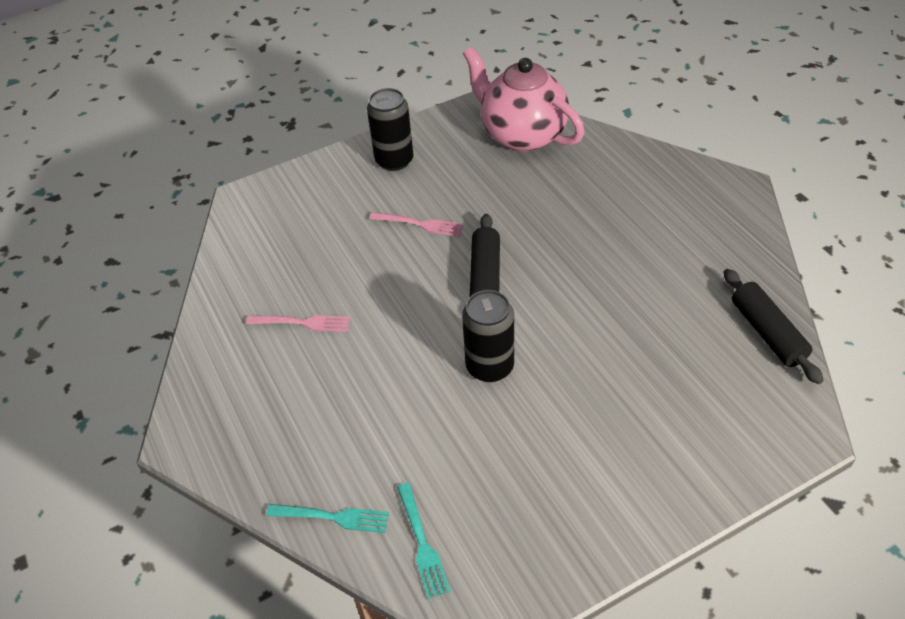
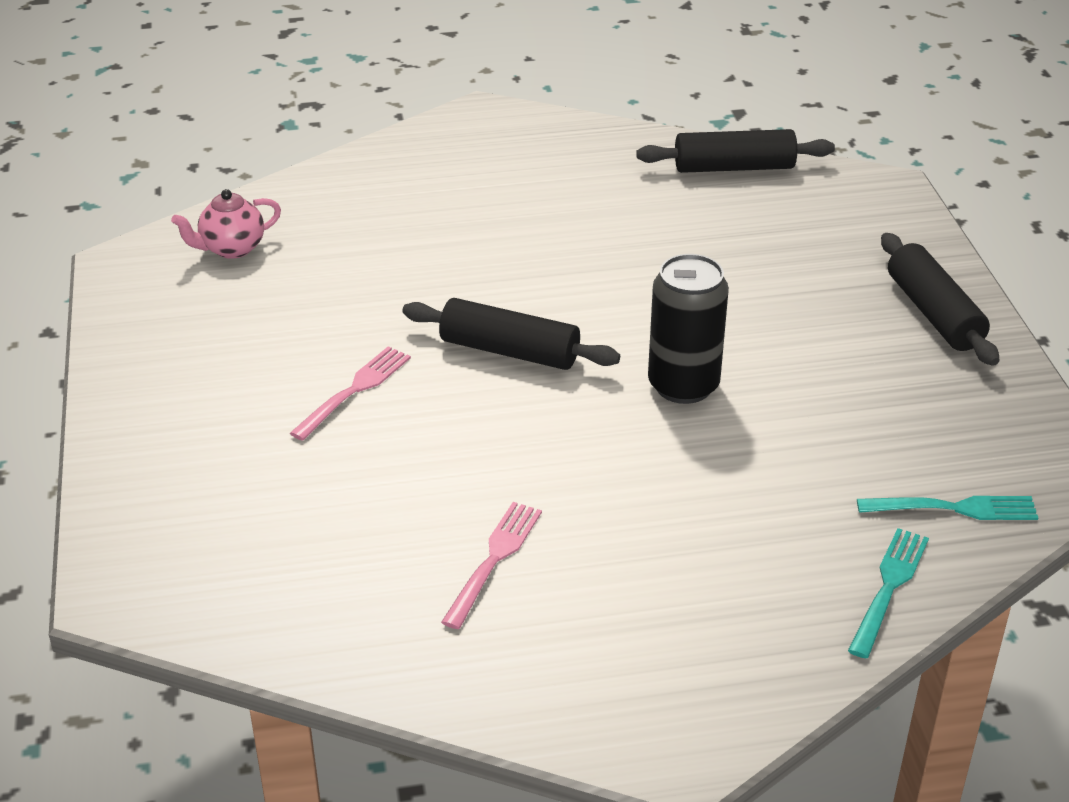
camera: 75 degrees left, 10 degrees down
black can [367,88,413,171] -> none
pink teapot [463,47,585,152] -> pink teapot [171,189,281,259], size x0.45
none -> black rolling pin [881,233,999,366]

